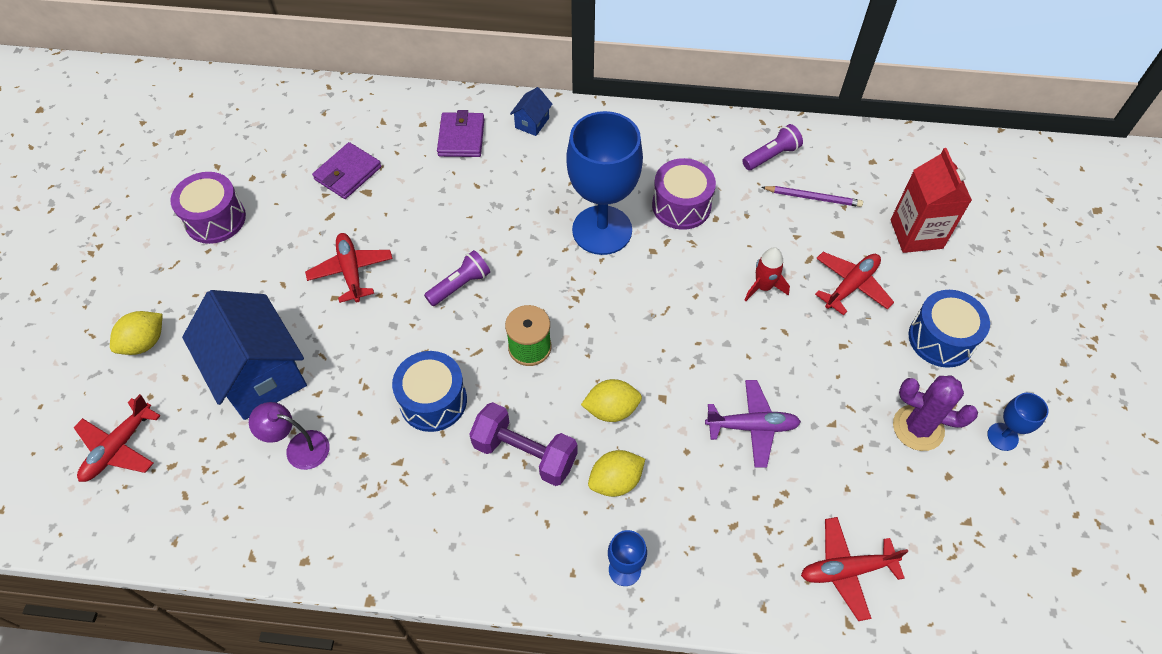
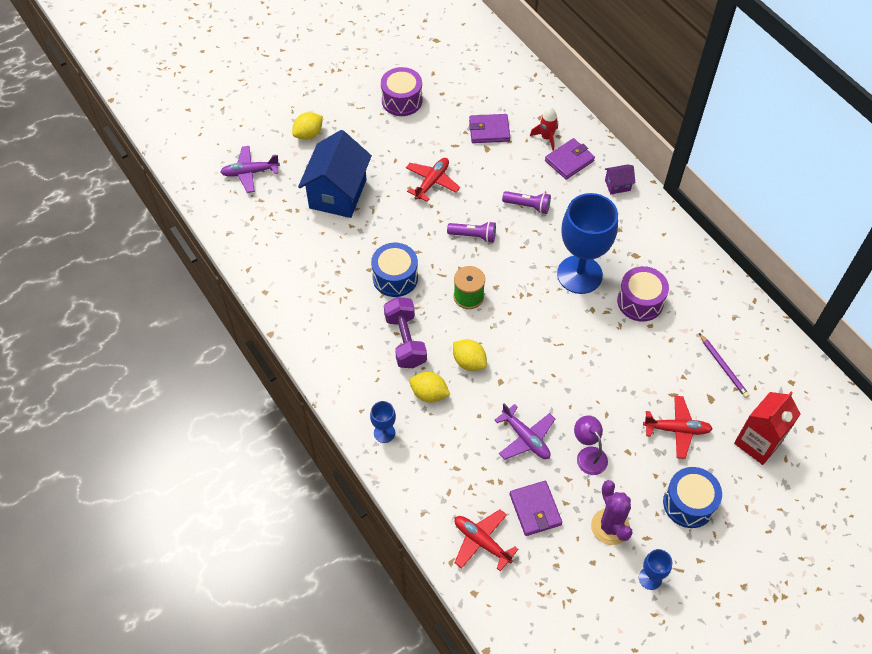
camera: 50 degrees right, 0 degrees up
red plane [73,394,160,482] -> purple plane [220,146,280,193]
yellow lemon [110,311,163,355] -> yellow lemon turned 45 degrees counterclockwise [292,112,323,140]
purple lamp [249,402,330,470] -> purple lamp moved to [574,416,608,475]
blue house [510,87,552,136] -> purple house [605,164,635,194]
purple flashlight [742,124,803,170] -> purple flashlight moved to [502,191,551,214]
red rocket [745,247,790,301] -> red rocket moved to [530,107,558,151]
none -> purple wallet [510,481,563,536]

